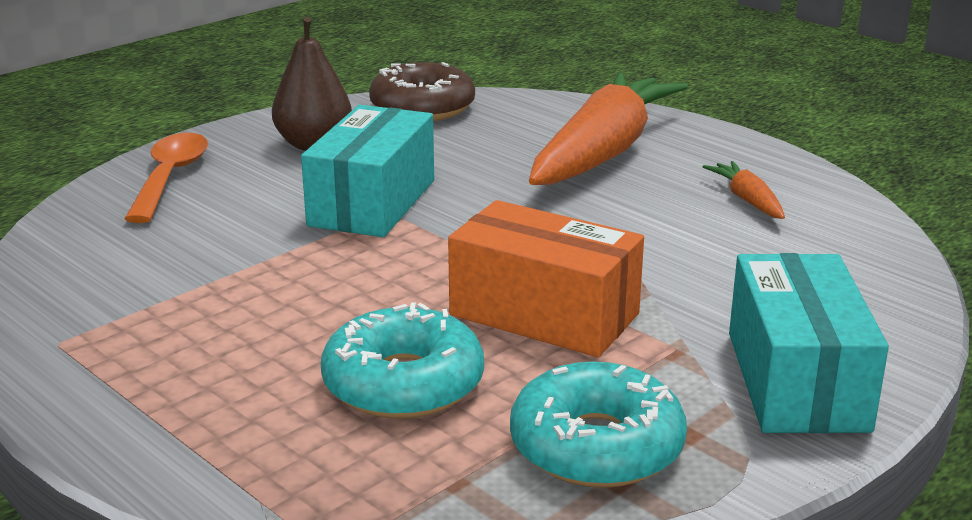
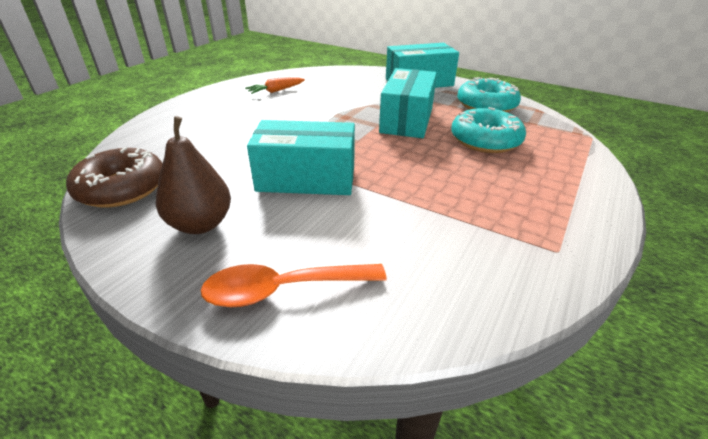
camera: 105 degrees left, 10 degrees up
orange box [448,200,644,357] -> turquoise box [379,68,437,138]
orange carrot [529,73,688,185] -> none

